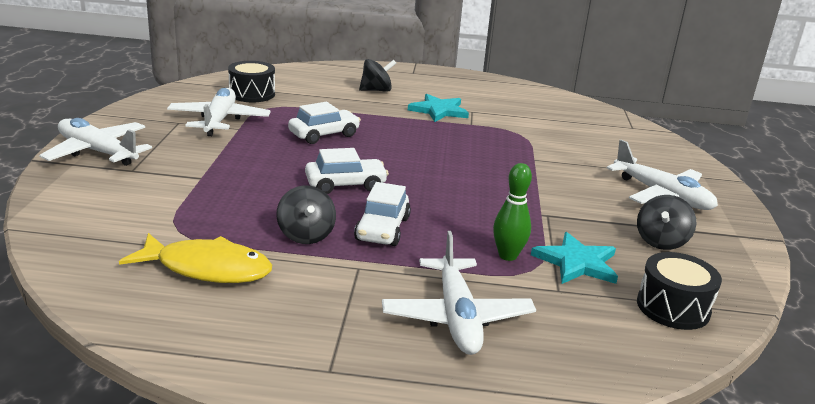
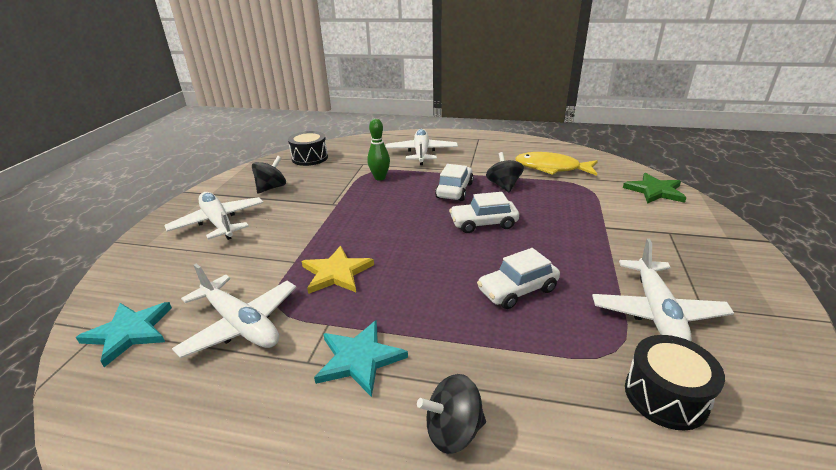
camera: 170 degrees left, 5 degrees up
white plane [39,118,152,166] -> white plane moved to [172,264,297,358]
turquoise star [531,232,618,284] -> turquoise star moved to [76,302,172,367]
none -> yellow star [302,246,374,294]
none -> green star [623,173,687,204]

